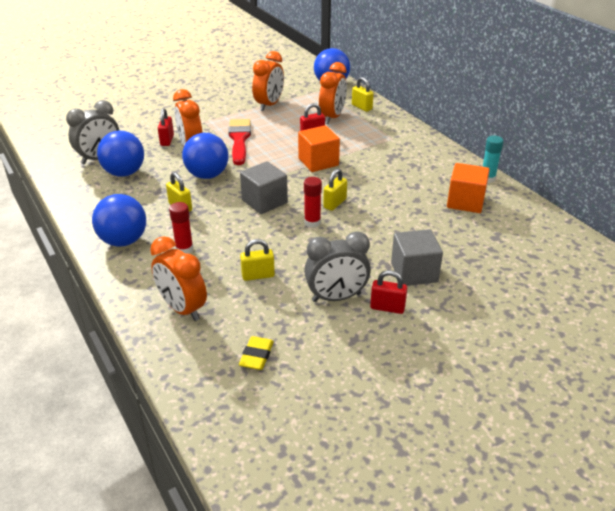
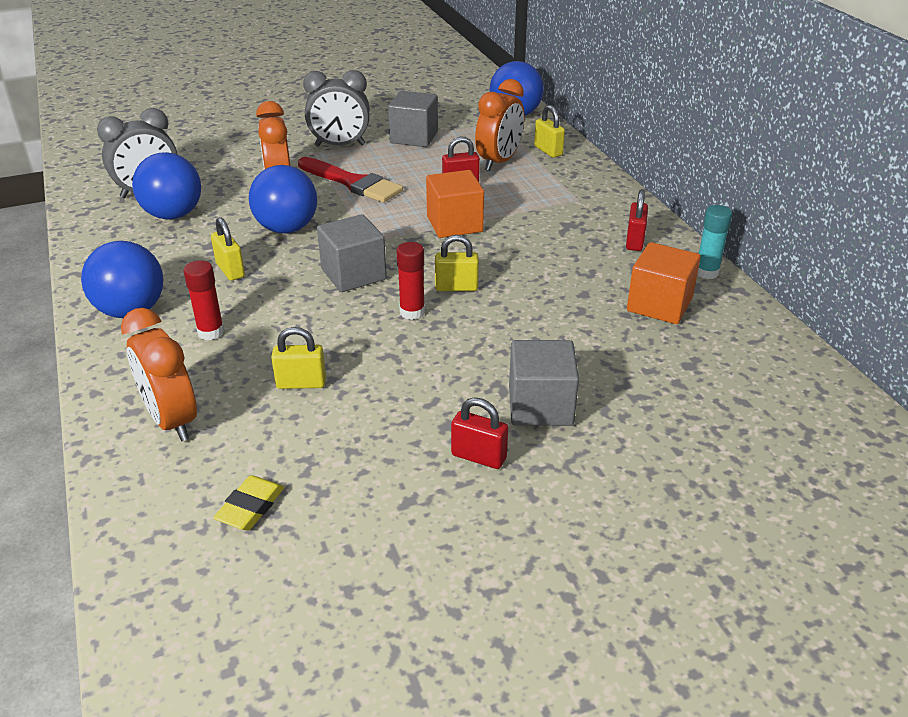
camera: 10 degrees right, 0 degrees up
red padlock [158,108,174,146] -> red padlock moved to [626,190,648,251]
red brush [228,119,251,165] -> red brush turned 120 degrees clockwise [298,157,403,202]
orange clock [252,51,284,111] -> grey cube [388,91,438,147]
grey clock [304,231,371,302] -> grey clock moved to [303,70,370,147]
yellow padlock [323,168,347,211] -> yellow padlock turned 45 degrees clockwise [435,235,479,291]

